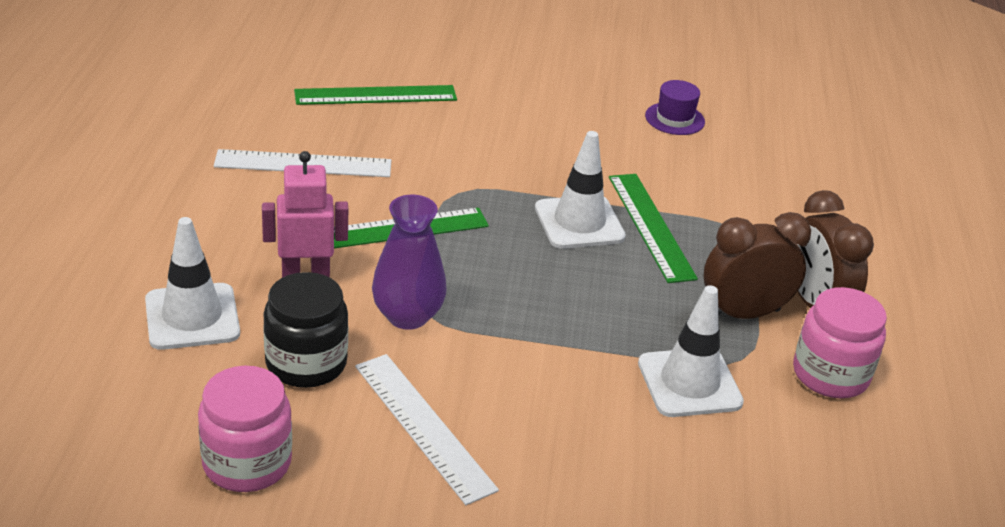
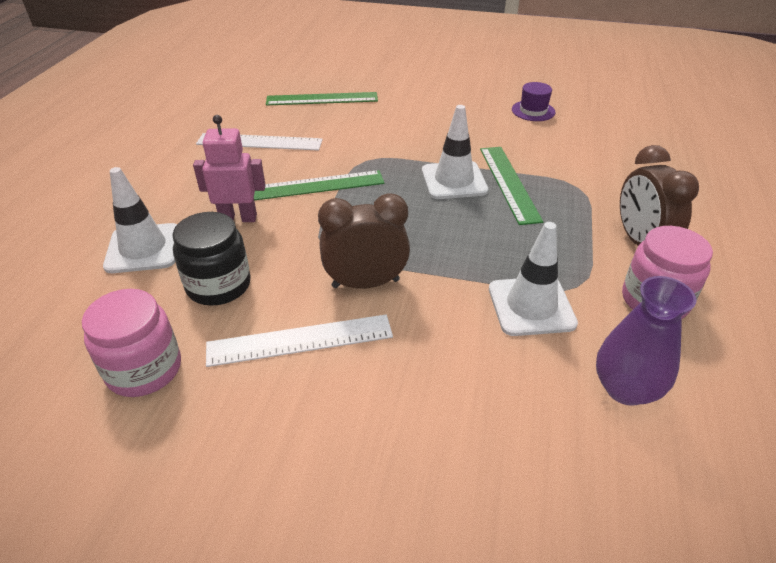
camera: 10 degrees right, 5 degrees up
white ruler [355,354,499,505] -> white ruler turned 75 degrees counterclockwise [206,315,393,367]
purple vase [372,195,447,330] -> purple vase moved to [596,276,696,406]
brown clock [704,212,811,319] -> brown clock moved to [318,193,410,289]

